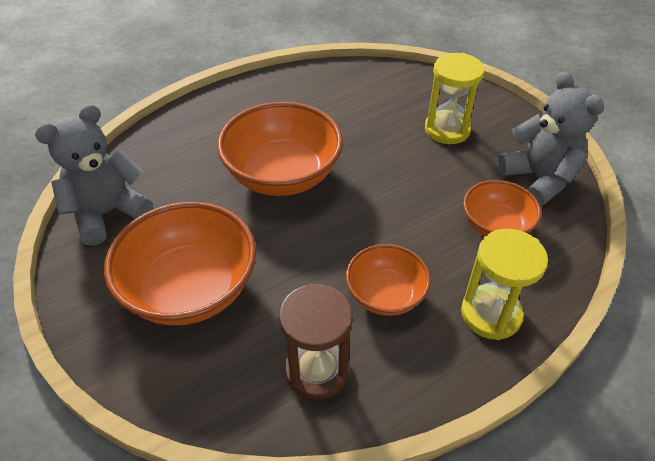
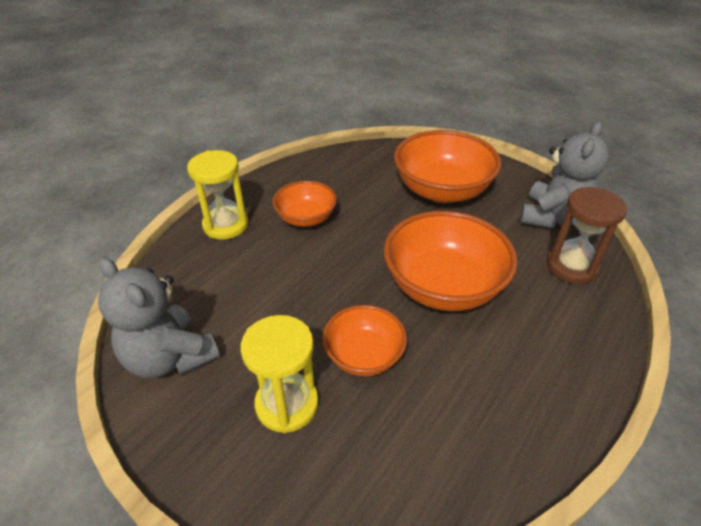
camera: 160 degrees right, 5 degrees down
brown hourglass [279,283,353,400] -> brown hourglass moved to [547,187,627,284]
orange bowl [463,180,541,236] -> orange bowl moved to [322,305,407,376]

